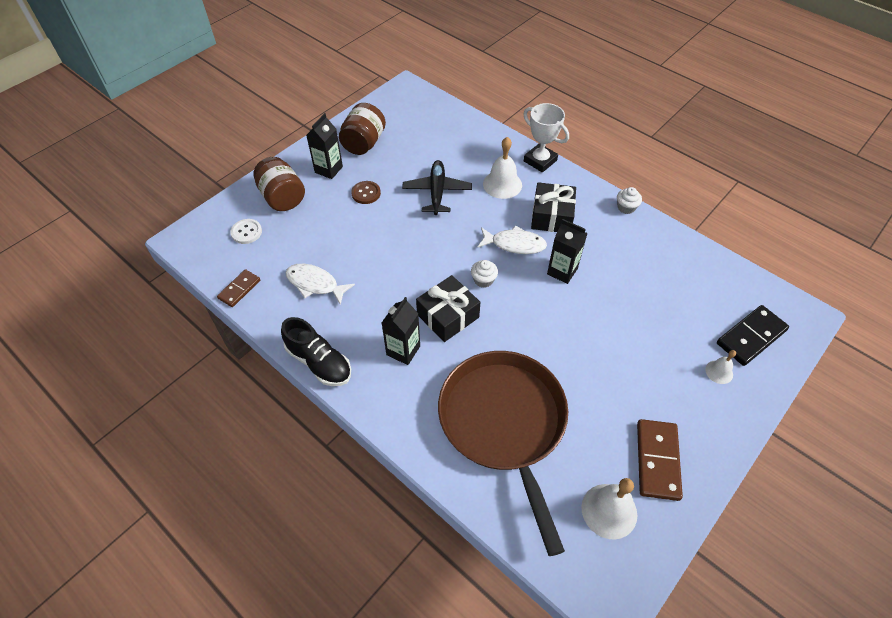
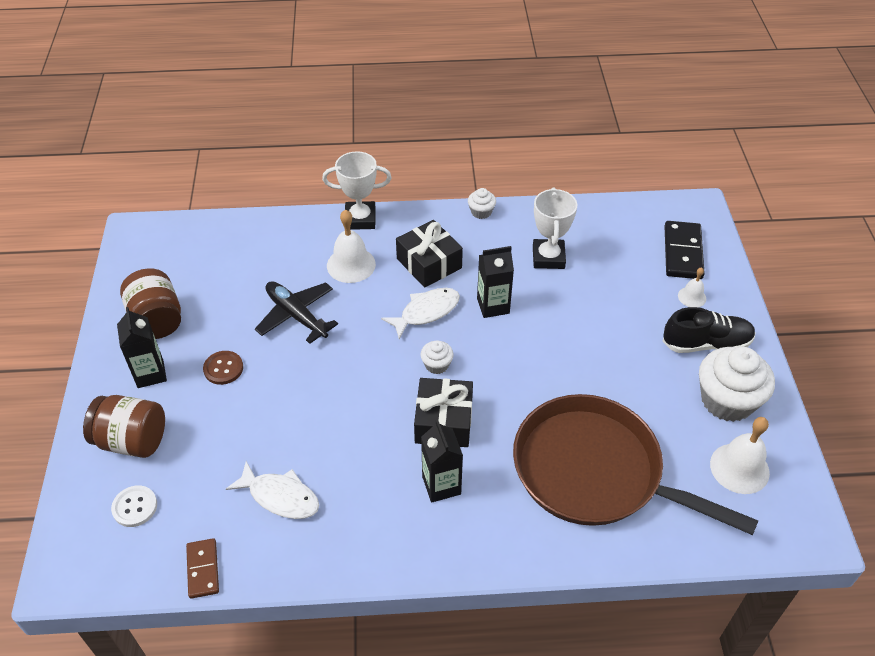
camera: 45 degrees left, 5 degrees down
black shoe [281,317,351,386] -> black shoe moved to [662,307,756,353]
white fish [285,264,355,305] -> white fish turned 135 degrees counterclockwise [226,461,319,519]
brown domino [637,419,683,501] -> white cupcake [699,347,775,422]
none -> white trophy [533,187,577,269]

